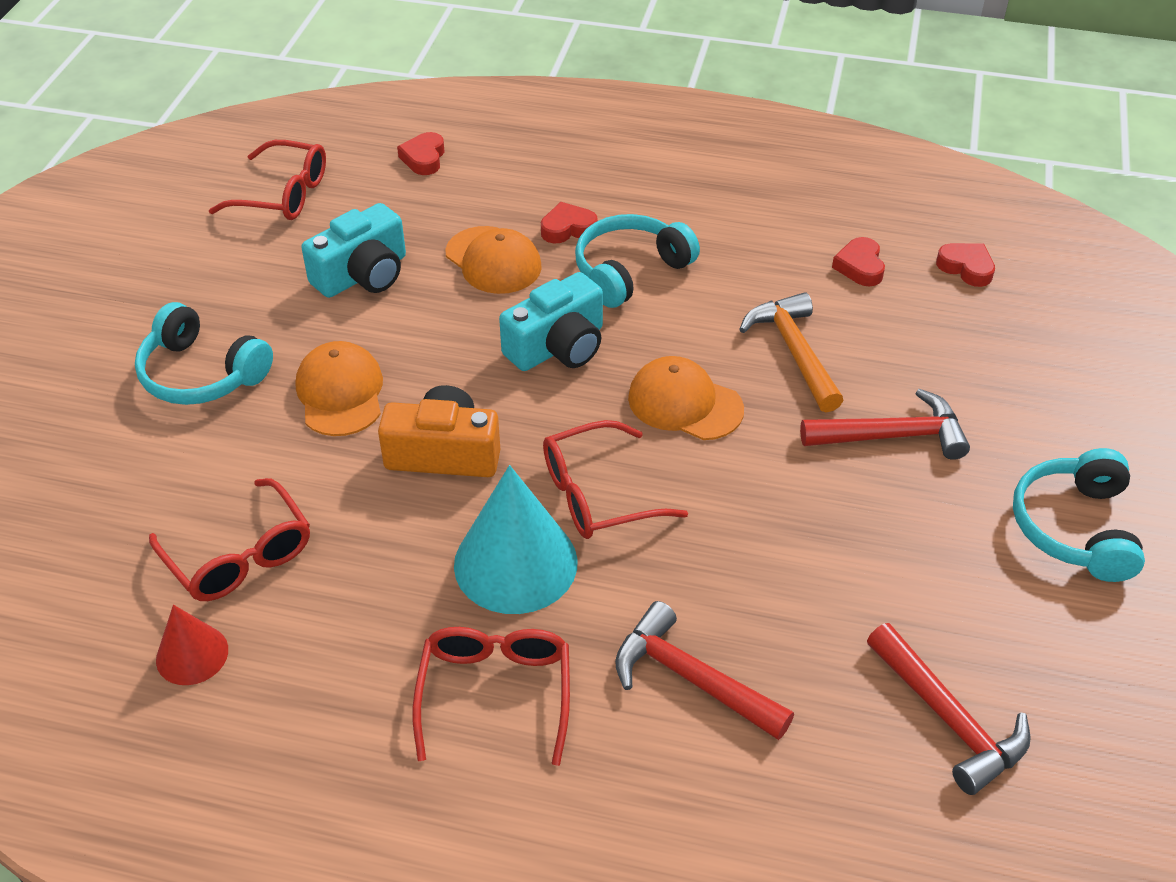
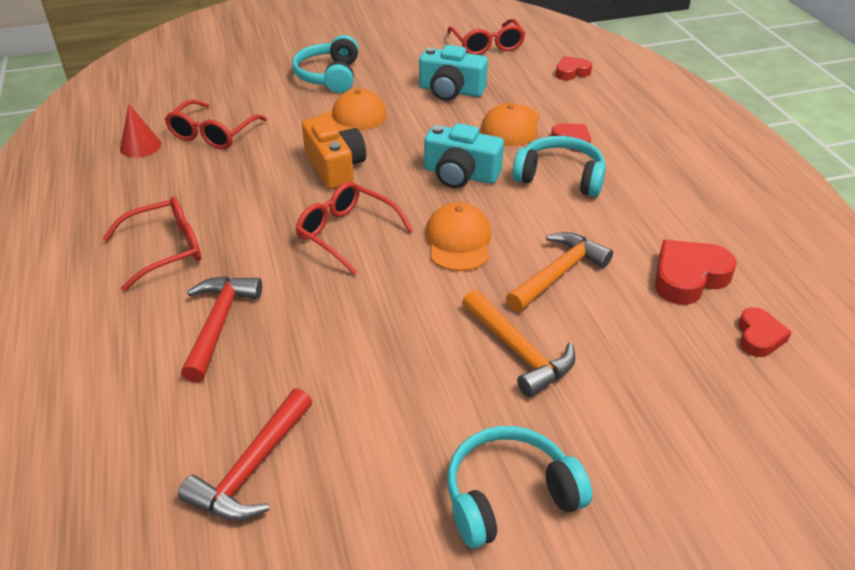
camera: 60 degrees right, 5 degrees down
turquoise cone [454,465,578,614] -> none
red hammer [800,389,970,460] -> orange hammer [462,290,575,398]
red heart [832,237,885,286] -> red heart [655,240,737,305], size x1.64

